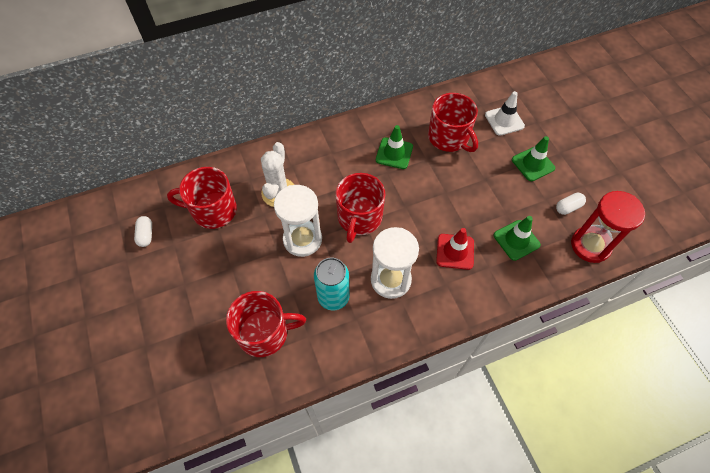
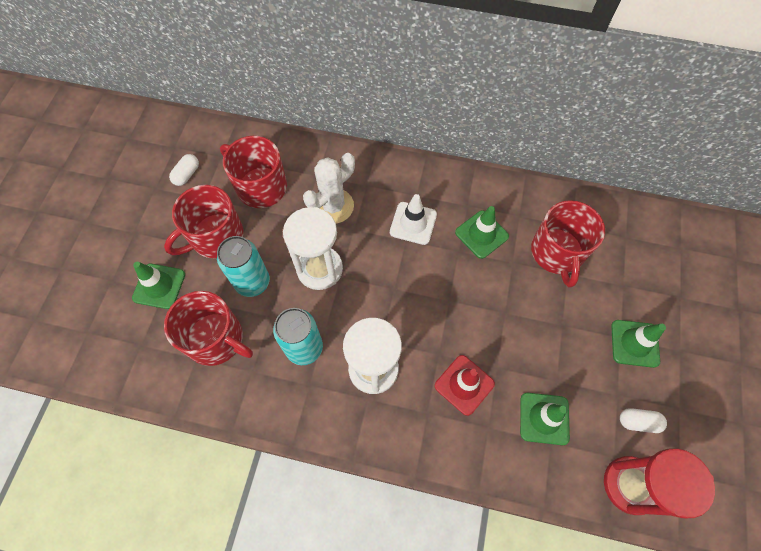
camera: 35 degrees right, 5 degrees up
red mug [336,173,385,243] -> red mug moved to [164,185,244,258]
white traffic cone [485,91,525,136] -> white traffic cone moved to [390,194,437,245]
none -> green traffic cone [132,262,185,309]
none -> turquoise can [217,236,270,297]

